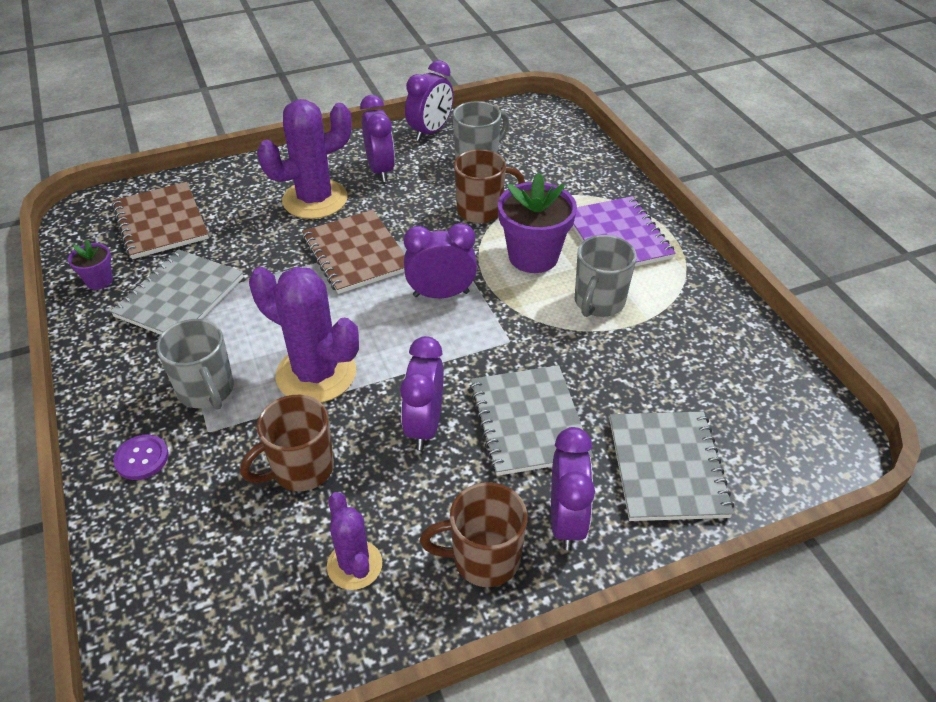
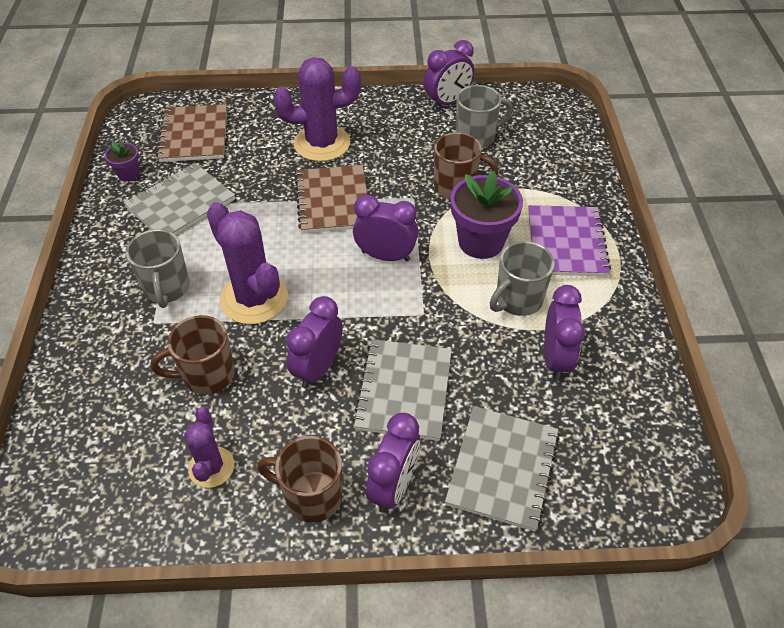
camera: 20 degrees right, 5 degrees up
purple button [114,434,169,480] -> none
purple clock [360,95,395,182] -> purple clock moved to [544,285,585,380]

